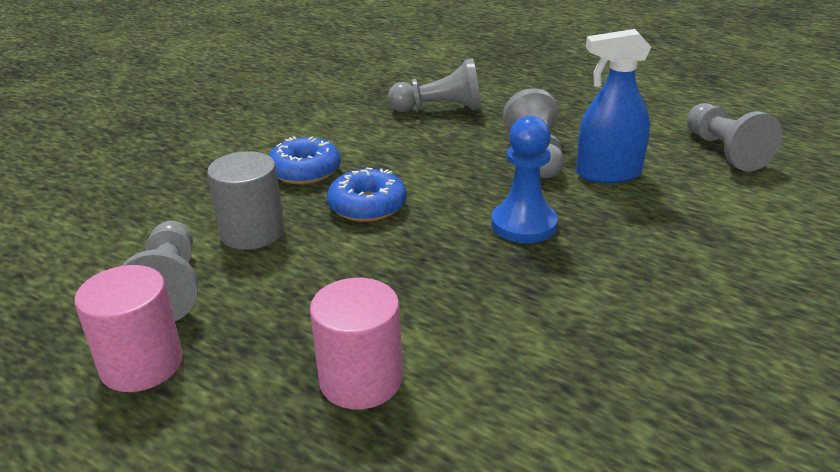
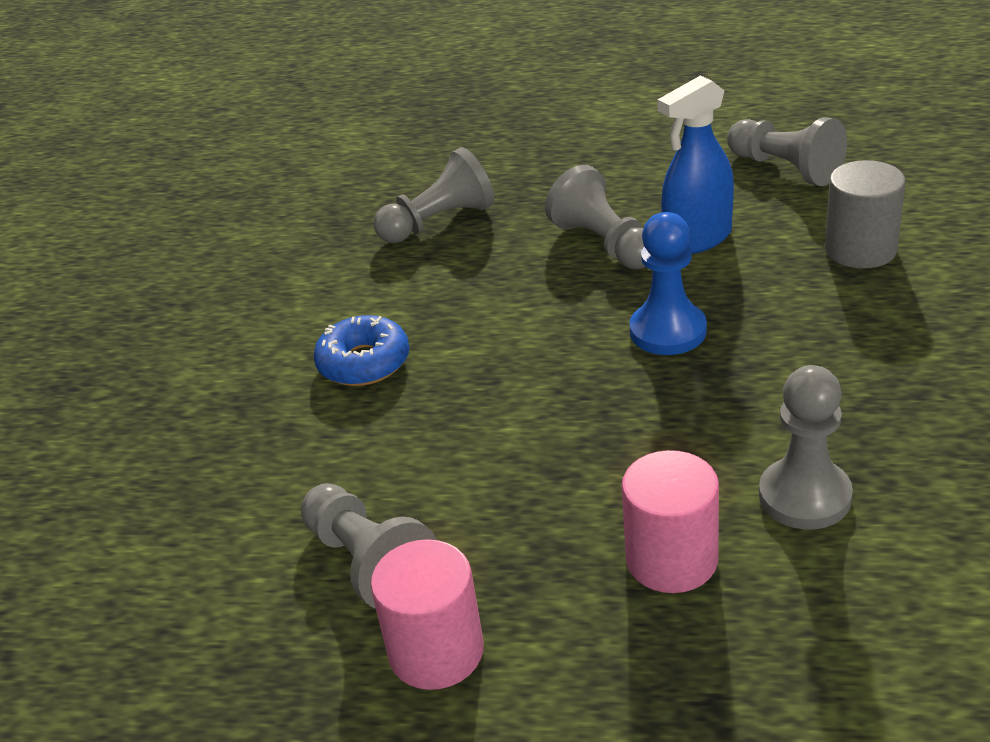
camera: 25 degrees left, 5 degrees up
grey cylinder [207,151,284,250] -> grey cylinder moved to [825,160,906,269]
blue donut [327,167,406,222] -> none
none -> grey pawn [759,365,853,530]

